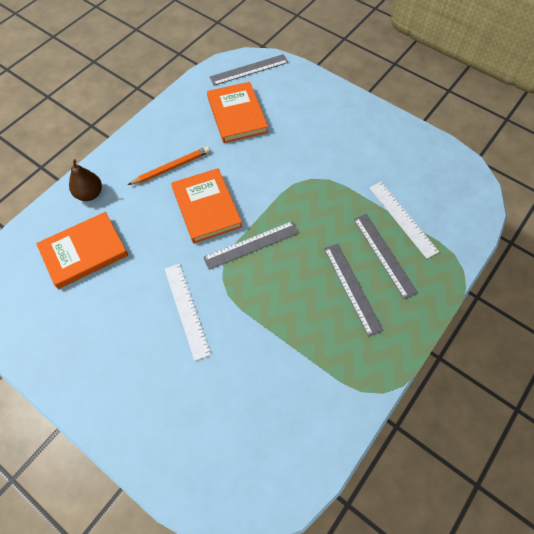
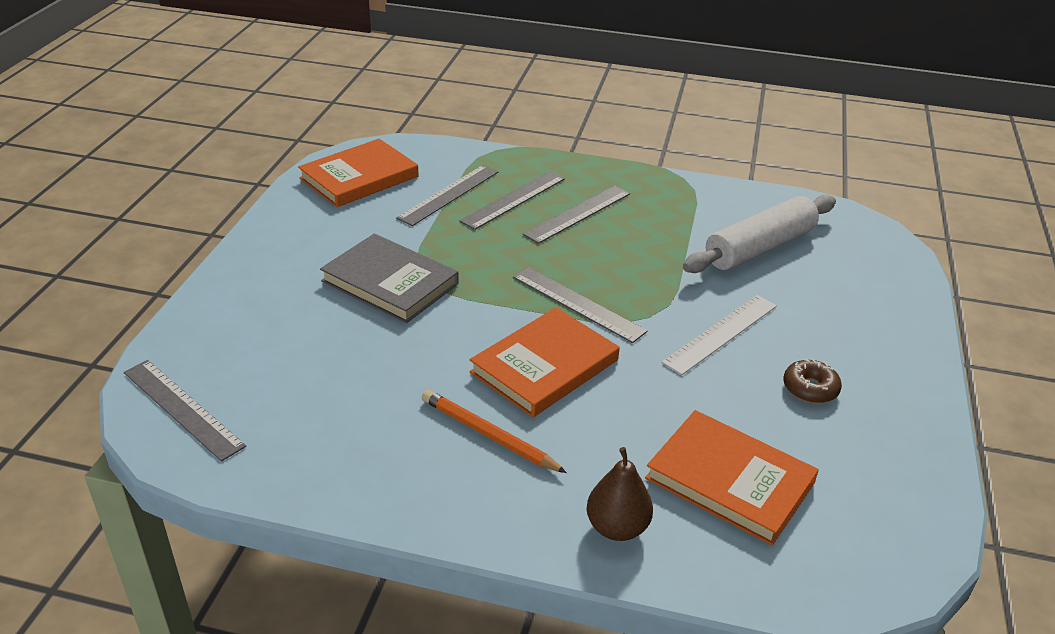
camera: 115 degrees left, 25 degrees down
orange book [207,82,268,143] -> orange book moved to [298,139,419,207]
white ruler [369,182,439,259] -> grey ruler [396,165,498,226]
none -> grey book [320,234,459,323]
none -> white rolling pin [683,195,836,273]
none -> brown donut [783,359,842,403]

